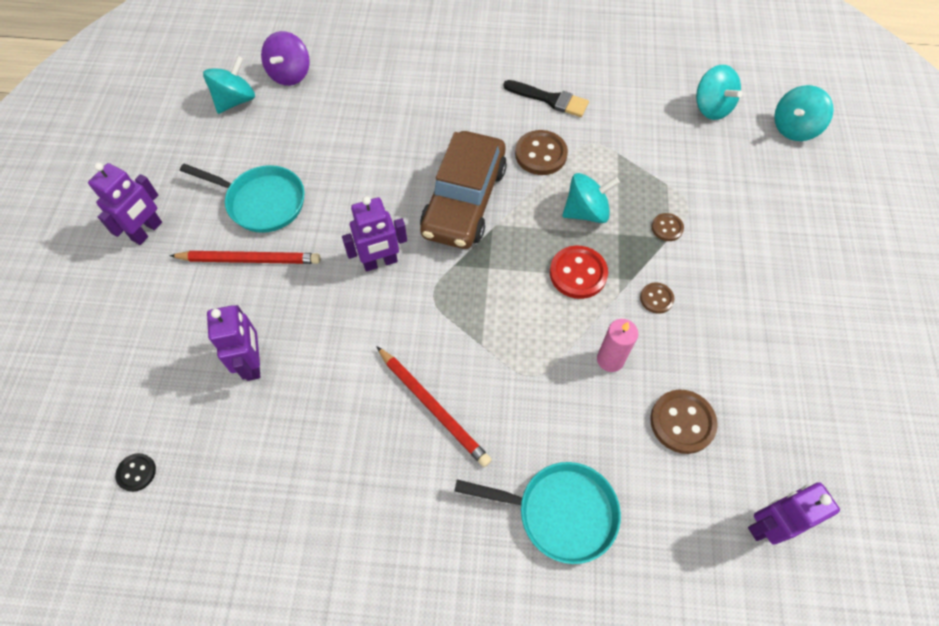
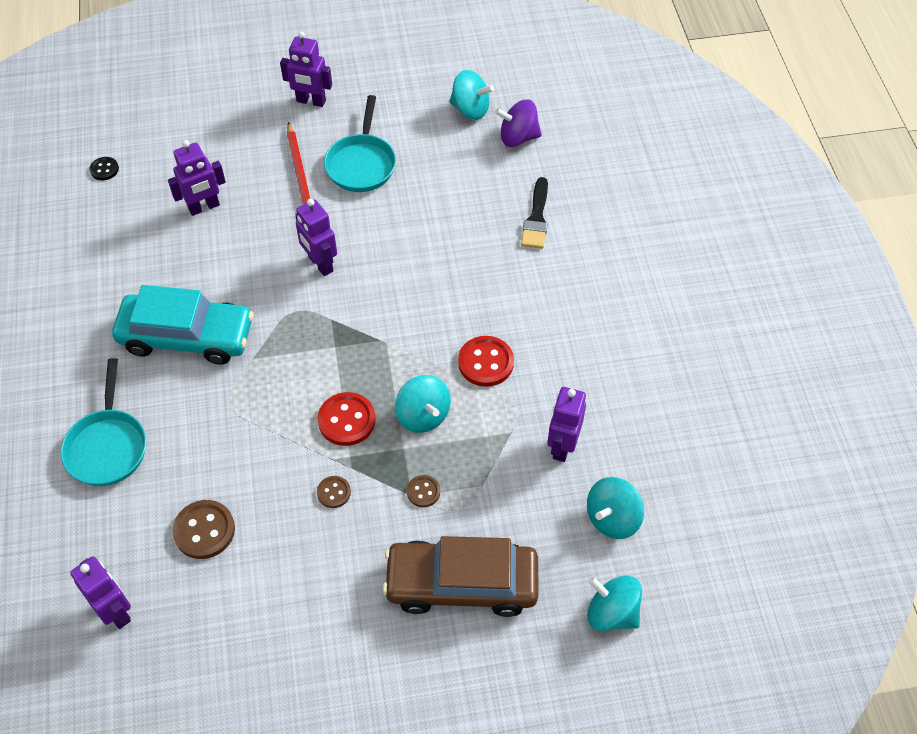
camera: 75 degrees right, 5 degrees down
red pencil [376,346,492,467] -> turquoise car [112,285,254,365]
brown car [420,131,507,249] -> brown car moved to [382,536,538,617]
black brush [504,80,589,117] -> black brush moved to [521,177,548,249]
brown button [515,130,568,175] -> red button [458,336,514,387]
pink candle [597,319,638,372] -> none
none -> purple robot [547,387,586,462]

